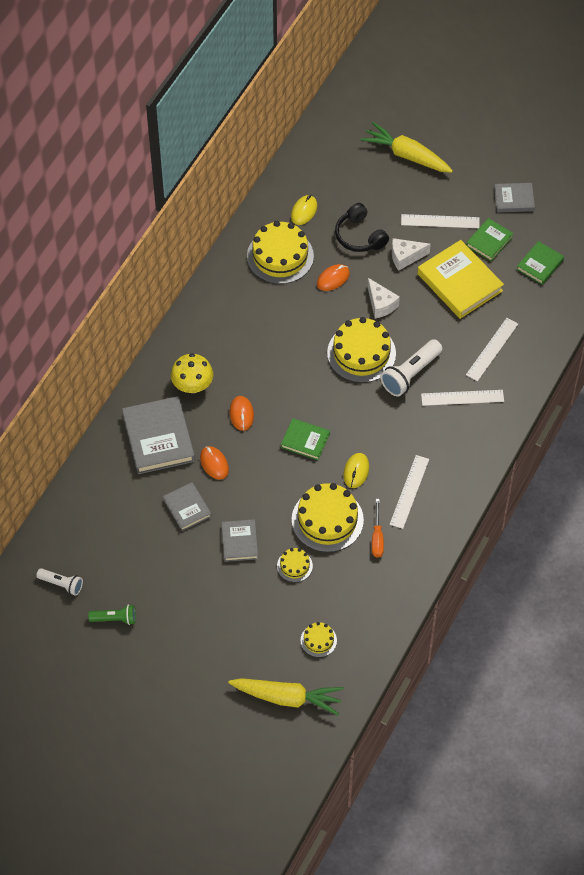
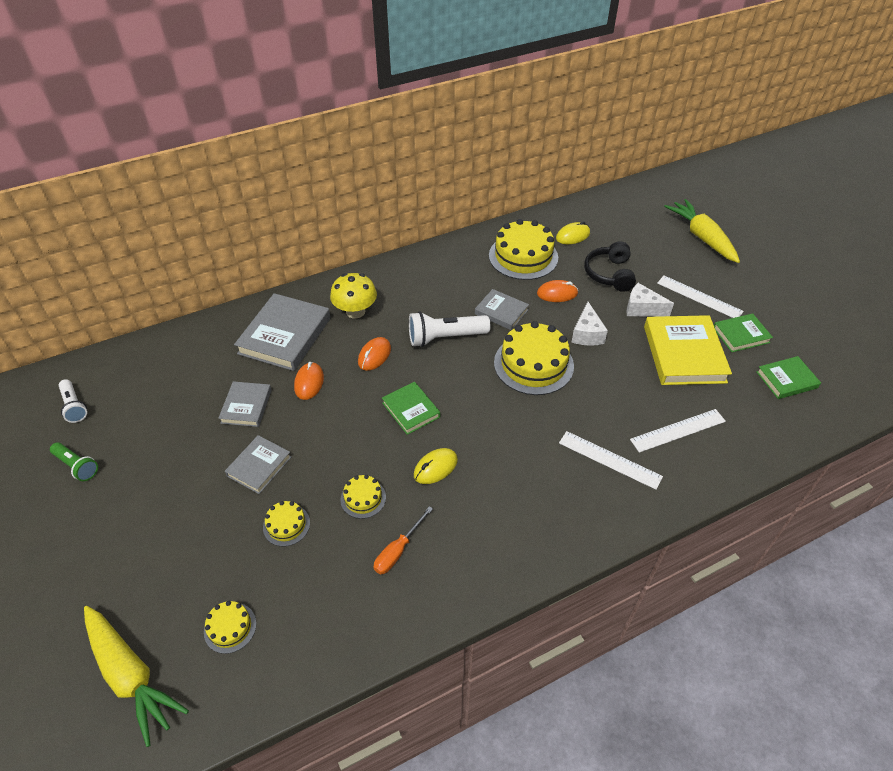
camera: 35 degrees right, 10 degrees down
yellow cake [292,483,364,552] -> yellow cake [341,475,386,519], size x0.49
white flashlight [380,339,442,396] -> white flashlight moved to [409,311,490,347]
white ruler [390,455,429,529] -> none
grey book [494,183,535,213] -> grey book moved to [475,289,529,330]

